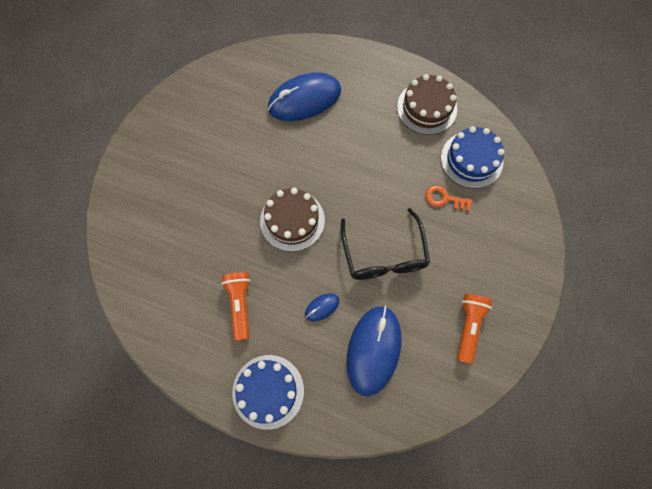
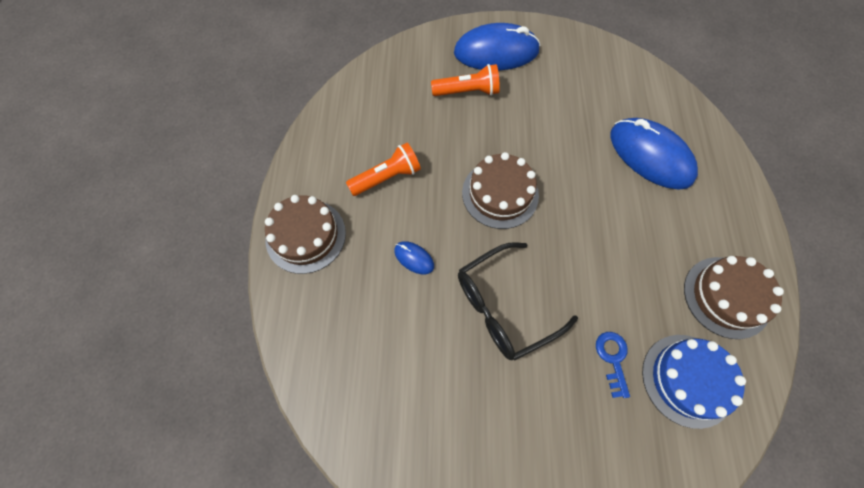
camera: 70 degrees right, 5 degrees down
blue cake [232,355,304,430] -> brown cake [265,195,346,274]
blue mouse [346,306,401,396] -> blue mouse moved to [454,23,540,71]
orange key [426,185,472,211] -> blue key [596,332,630,398]
orange flashlight [457,294,492,364] -> orange flashlight moved to [431,64,500,96]

